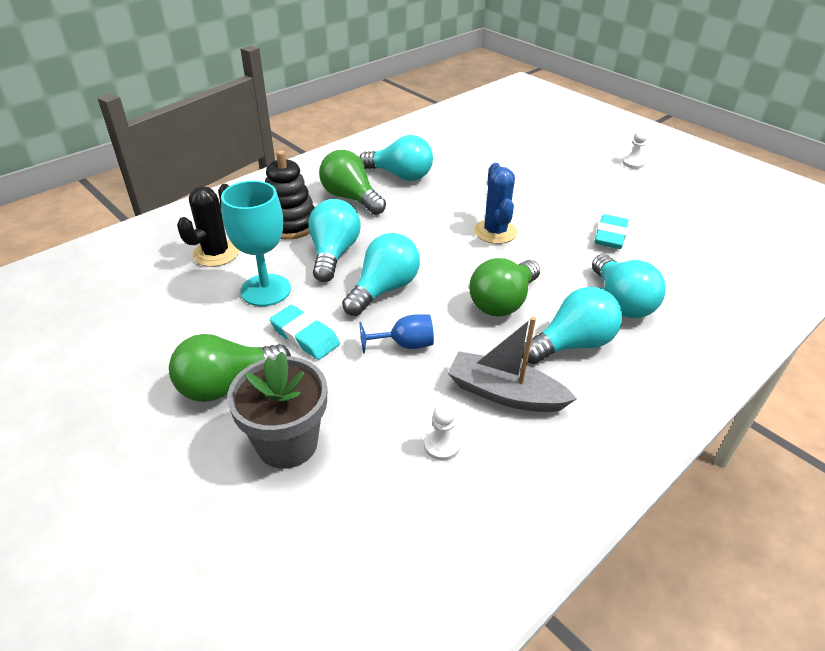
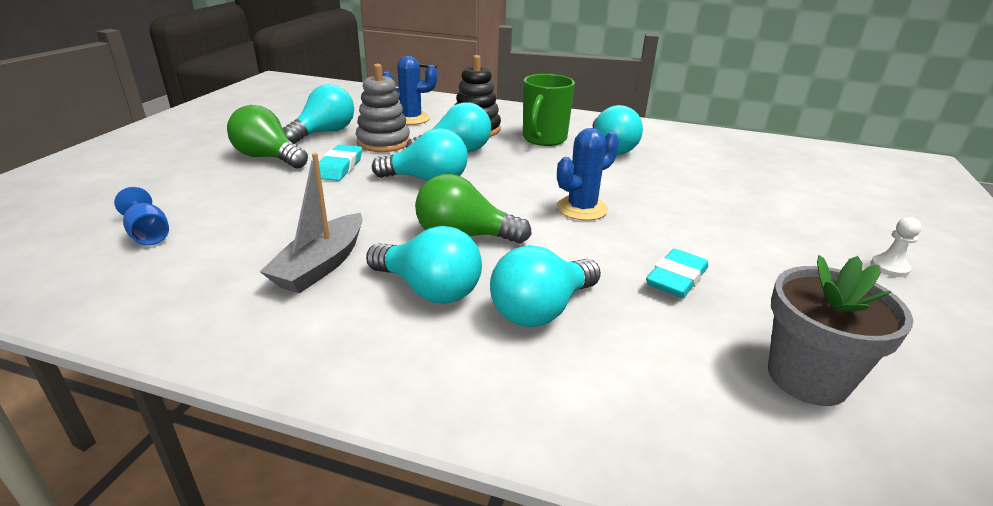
camera: 60 degrees right, 10 degrees down
black cactus [177,184,239,267] -> blue cactus [383,56,437,125]
turquoise goblet [221,181,291,306] -> grey stacking toy [356,64,410,152]
grey flower pot [227,352,327,469] -> grey flower pot moved to [768,255,913,406]
green light bulb [319,150,386,215] -> green mug [523,74,575,146]
blue goblet [360,314,434,354] -> blue goblet moved to [114,187,169,246]
white pawn [424,403,460,461] -> none
grey boat [448,317,577,412] -> grey boat turned 150 degrees counterclockwise [260,153,363,294]
turquoise eraser [595,214,629,249] -> turquoise eraser turned 45 degrees counterclockwise [646,249,708,298]
none -> turquoise light bulb [283,84,354,144]

